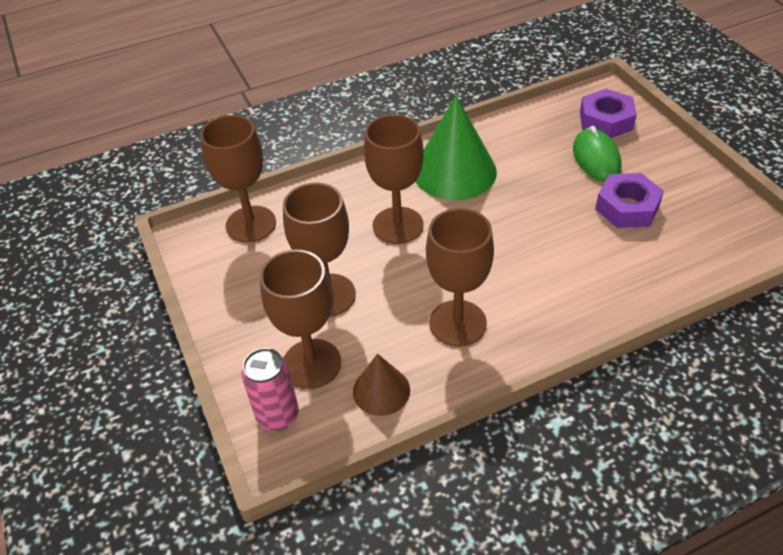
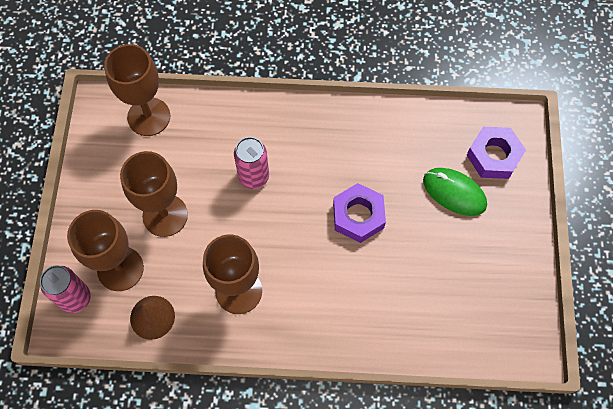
camera: 25 degrees right, 20 degrees up
brown goblet [364,114,424,244] -> pink can [234,137,269,189]
green cone [415,95,497,200] -> none
green mouse [573,126,622,182] -> green mouse turned 75 degrees counterclockwise [423,168,487,216]
purple nut [595,173,664,228] -> purple nut moved to [333,183,386,243]

